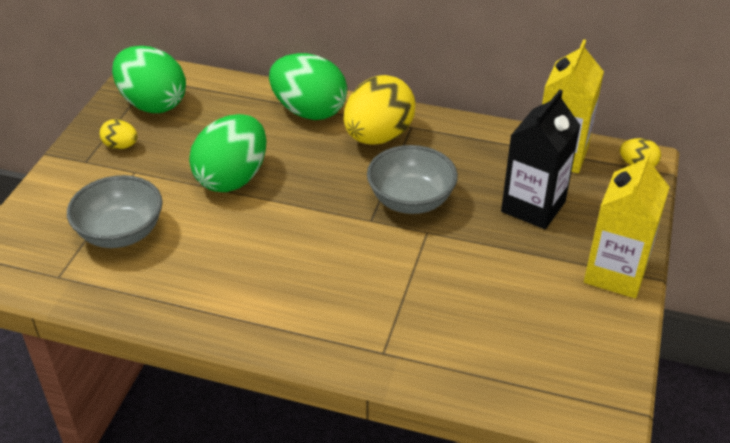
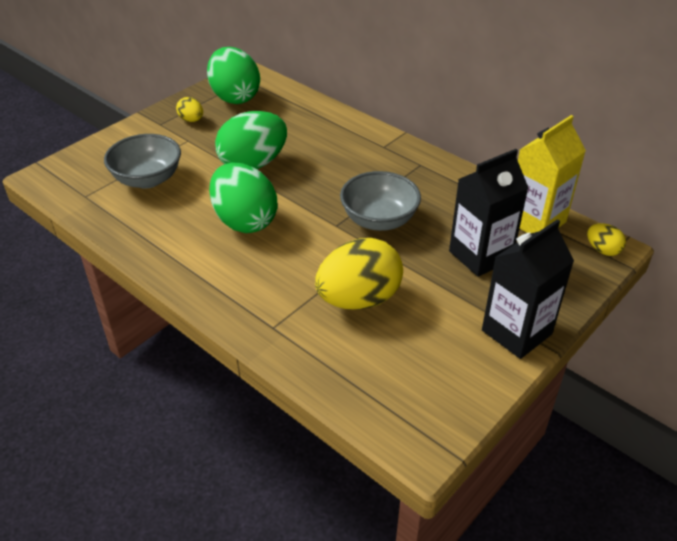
camera: 25 degrees right, 0 degrees up
green egg [269,53,347,120] -> green egg moved to [209,163,277,233]
yellow egg [344,75,416,145] -> yellow egg moved to [315,238,403,310]
yellow carton [584,151,670,298] -> black carton [482,219,574,359]

